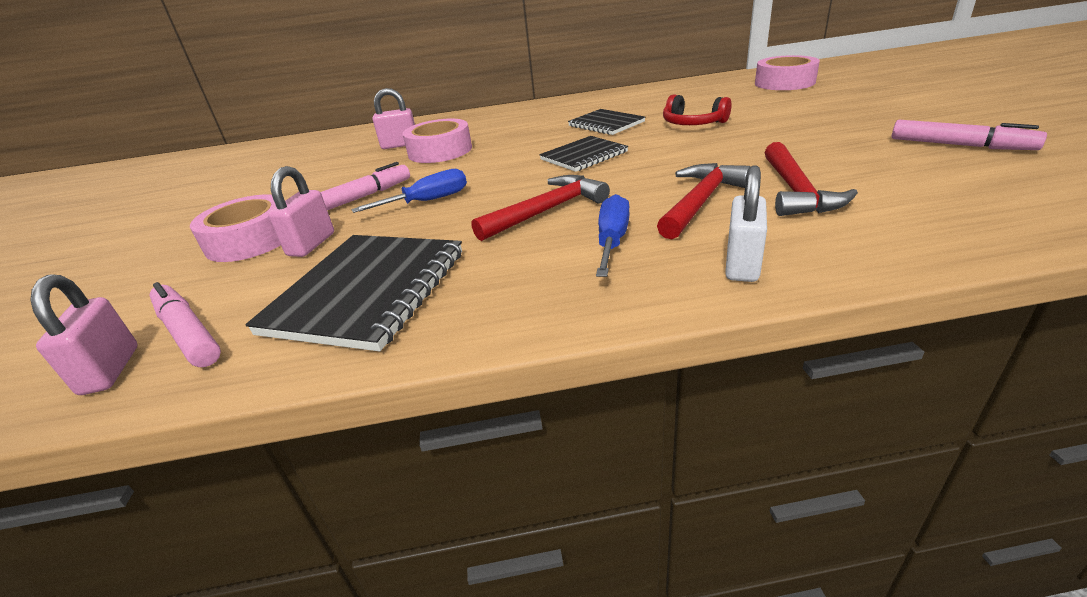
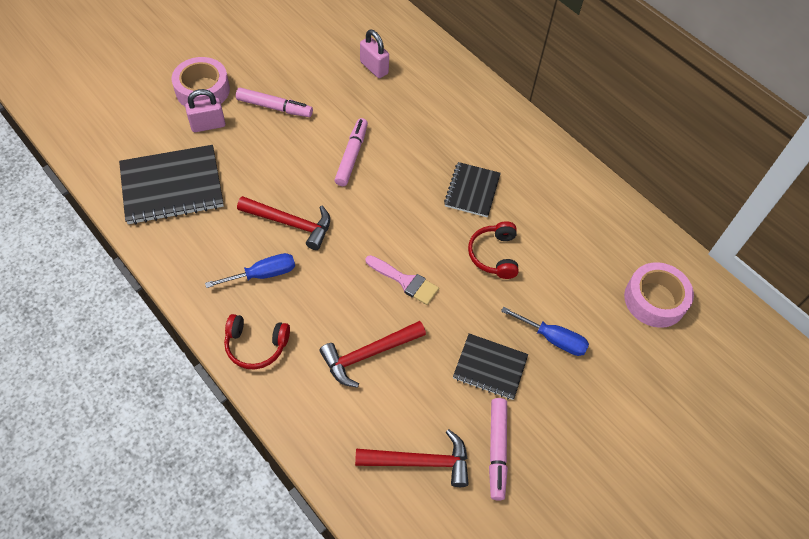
camera: 50 degrees right, 25 degrees up
pink padlock [30,274,138,395] -> none
pink marker [149,282,221,367] -> pink marker moved to [335,118,368,186]
blue screwdriver [351,169,467,213] -> blue screwdriver moved to [501,307,589,356]
pink tape [402,119,472,163] -> none
black notebook [539,136,628,172] -> black notebook moved to [453,333,528,400]
red hammer [657,163,751,239] -> red hammer moved to [355,429,469,487]
white padlock [725,165,767,282] -> red headphones [224,314,290,369]
none -> pink brush [365,255,439,305]

